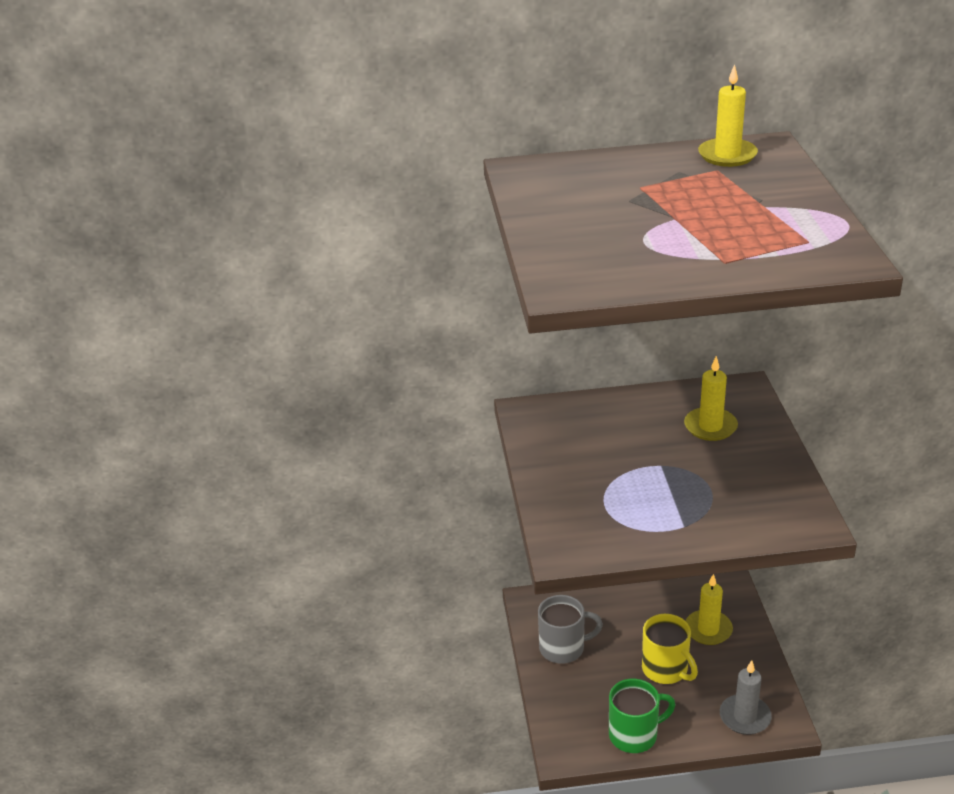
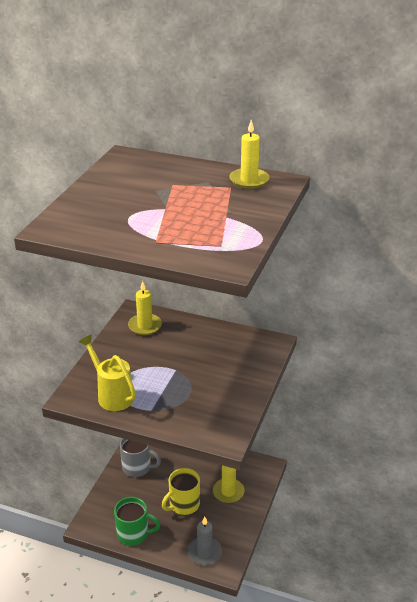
camera: 25 degrees right, 0 degrees up
yellow mug [642,614,698,684] -> yellow mug turned 60 degrees clockwise [162,468,200,515]
yellow candle [684,356,738,441] -> yellow candle moved to [128,281,162,335]
none -> yellow watering can [79,335,136,411]

